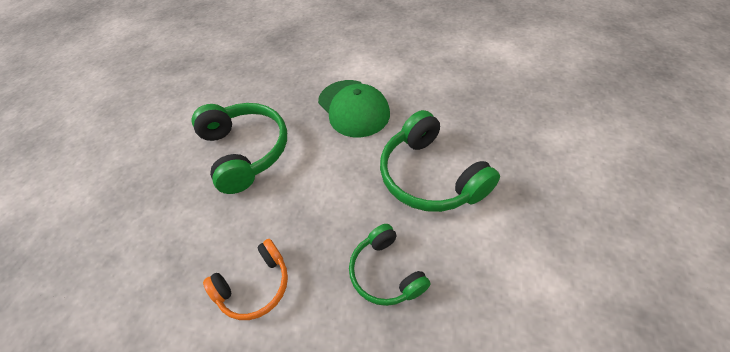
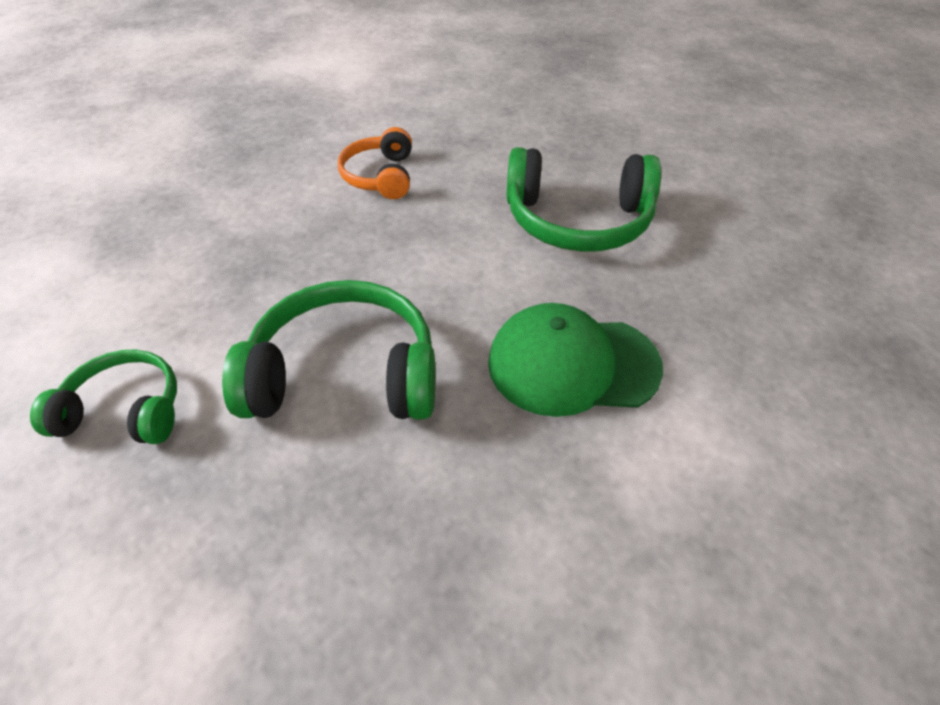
camera: 120 degrees right, 5 degrees down
green headphones [349,224,431,306] -> green headphones moved to [30,350,177,444]

